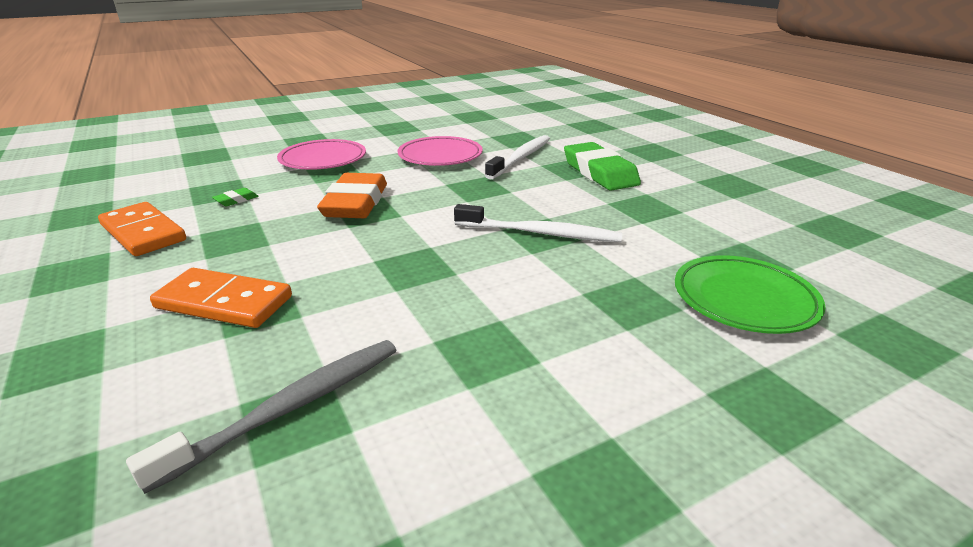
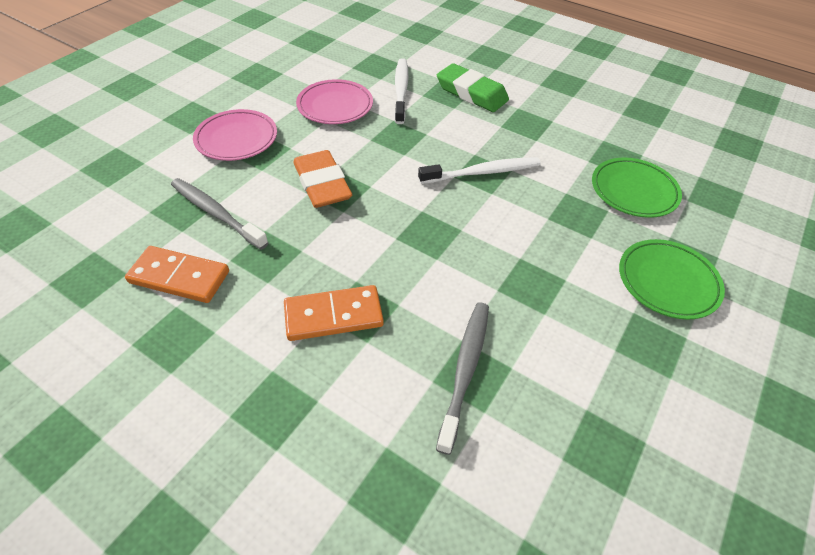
camera: 30 degrees left, 20 degrees up
green eraser [212,188,259,206] -> grey toothbrush [171,178,269,250]
none -> green plate [619,239,725,320]

